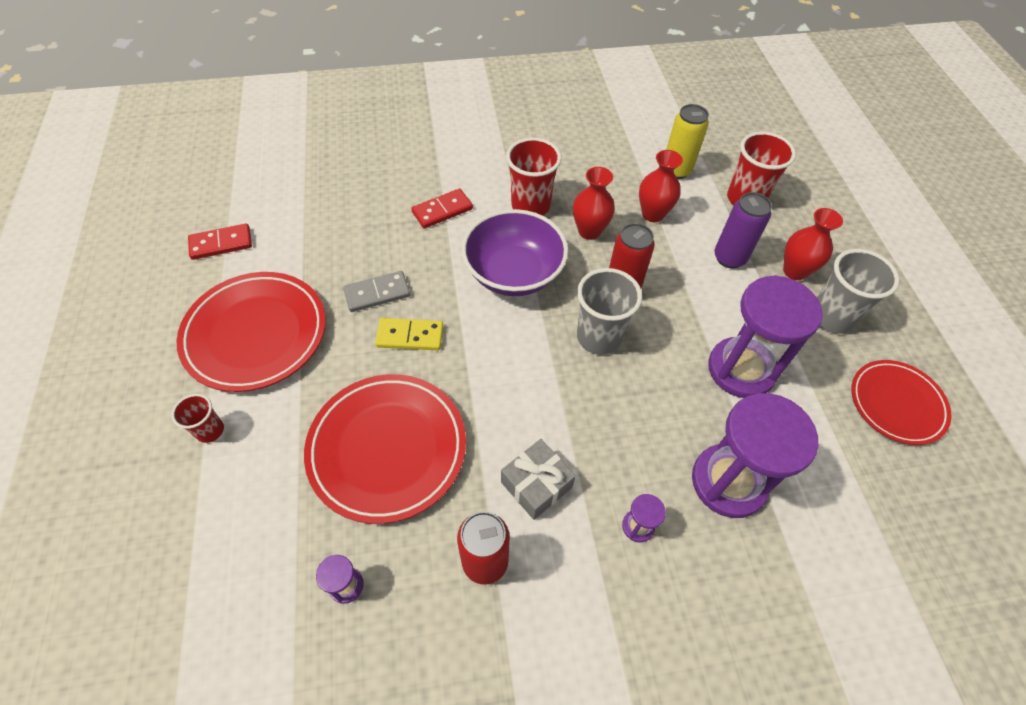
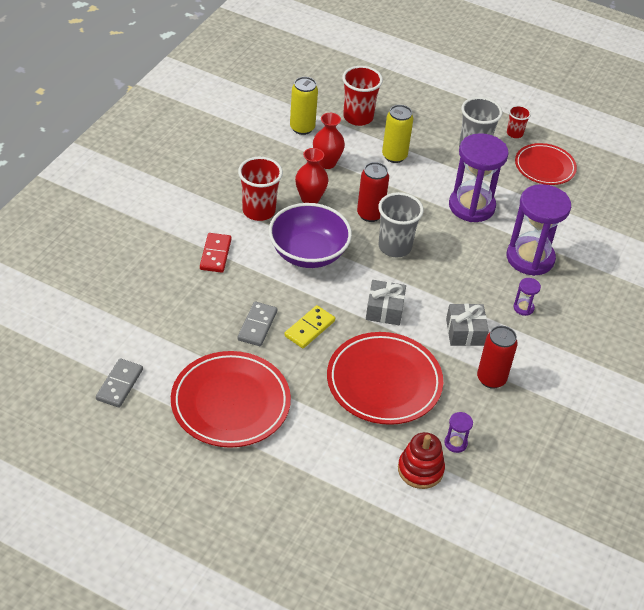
camera: 55 degrees left, 10 degrees down
red cup [172,394,224,443] -> red cup moved to [507,105,531,138]
red domino [188,223,252,260] -> grey domino [96,358,143,408]
purple can [714,192,772,268] -> yellow can [382,105,413,163]
red vase [783,208,843,280] -> none
none -> grey gift [366,280,406,325]
none -> red stacking toy [398,432,445,489]

